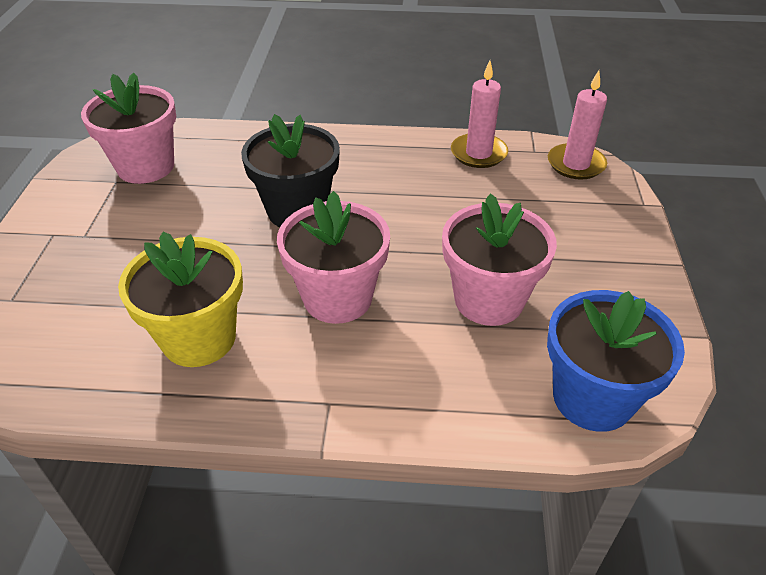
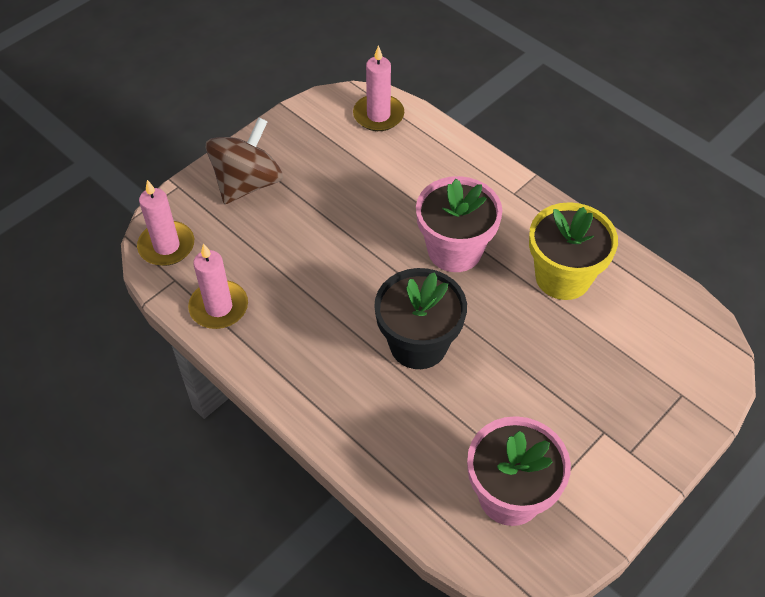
camera: 140 degrees left, 10 degrees up
pink flower pot [442,193,557,326] -> none
blue flower pot [547,290,685,432] -> pink candle [353,45,404,131]
none -> brown spinning top [206,117,283,204]

